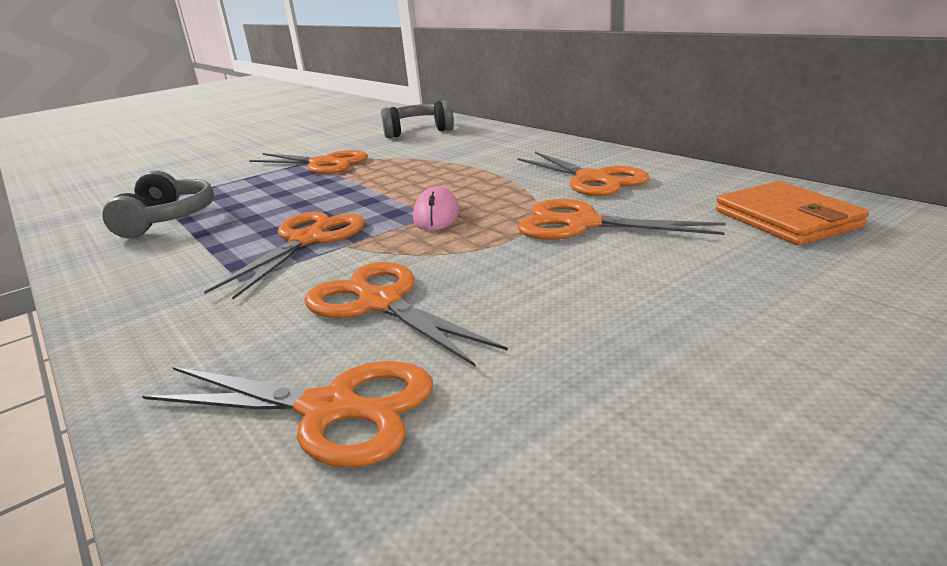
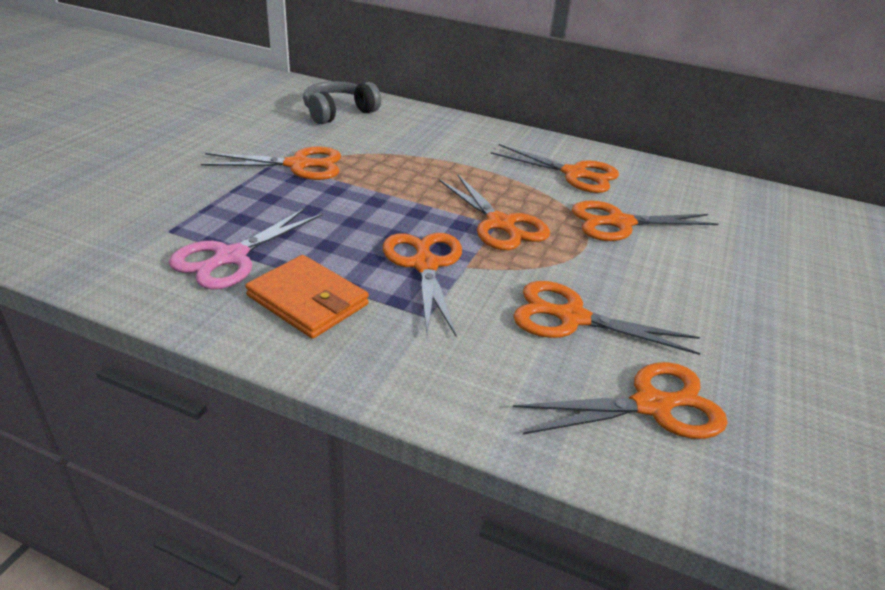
camera: 35 degrees left, 10 degrees up
grey headphones [102,170,214,238] -> pink scissors [169,208,322,290]
pink mouse [413,186,459,231] -> orange scissors [439,174,550,250]
orange wallet [716,181,869,245] -> orange wallet moved to [245,255,369,339]

